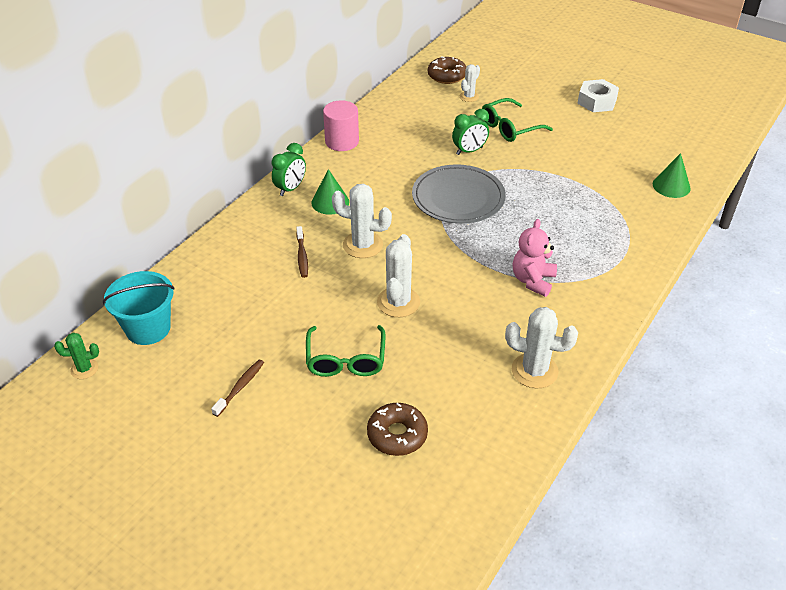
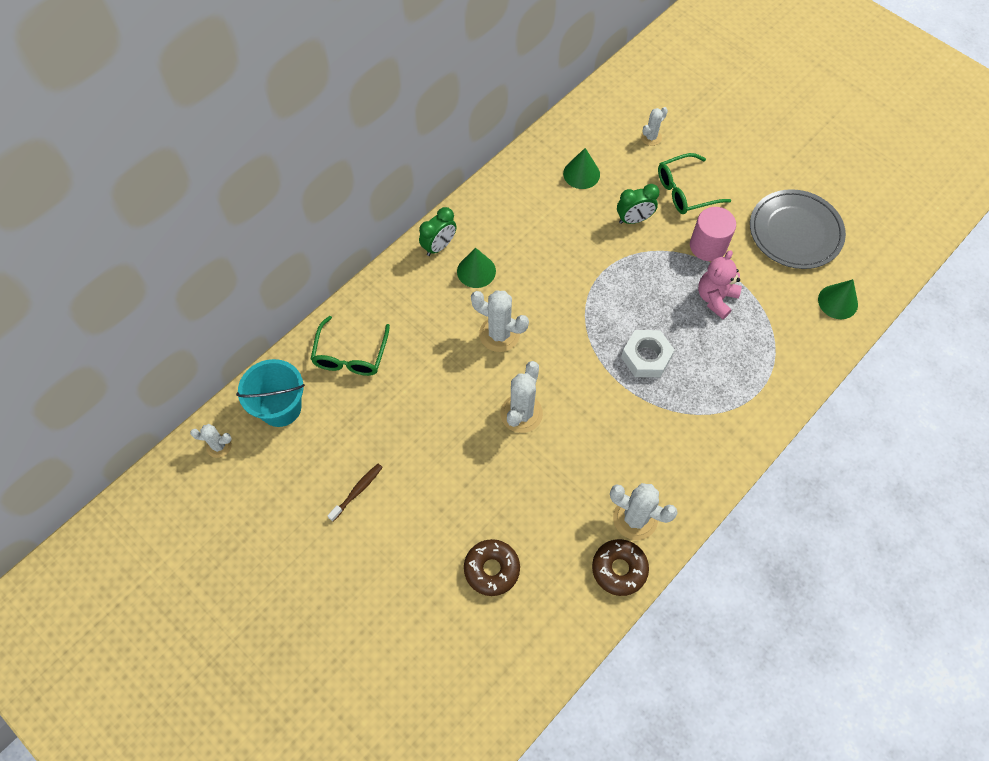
camera: 10 degrees right, 20 degrees up
green cactus [54,333,99,379] -> white cactus [190,424,232,458]
brown toothbrush [296,226,308,278] -> none
green glasses [306,325,385,377] -> green glasses moved to [311,316,390,376]
pink cylinder [323,100,359,151] -> pink cylinder moved to [690,207,736,261]
grey plate [412,164,506,224] -> grey plate moved to [750,189,846,269]
brown donut [428,56,466,84] -> brown donut moved to [592,539,649,596]
pink teddy bear [513,219,557,297] -> pink teddy bear moved to [698,250,742,319]
white nut [577,79,619,112] -> white nut moved to [621,330,674,377]
none -> green cone [563,148,600,189]

